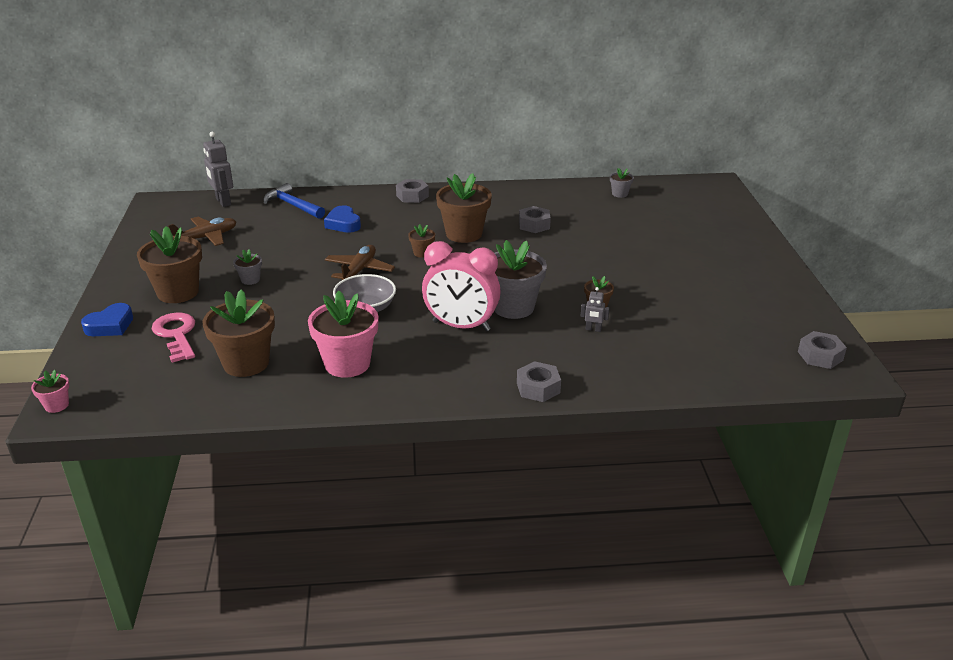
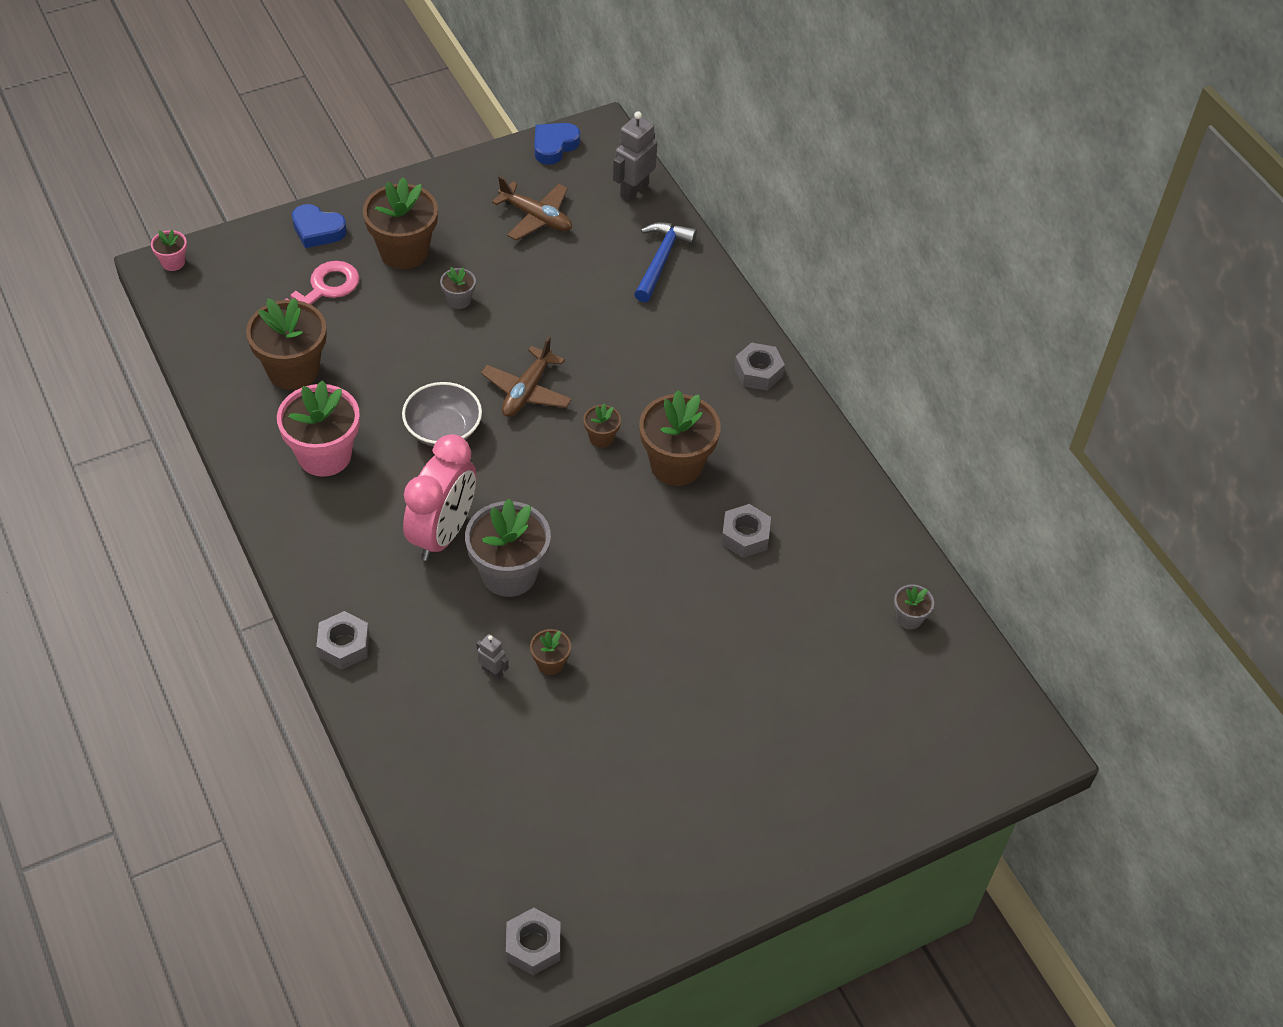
camera: 65 degrees right, 20 degrees up
blue heart [324,205,361,233] -> blue heart moved to [534,123,580,165]
brown plane [325,245,395,280] -> brown plane turned 120 degrees clockwise [481,336,572,417]
pink clock [422,241,501,331] -> pink clock turned 150 degrees counterclockwise [403,434,476,561]
grey robot [581,287,609,332] -> grey robot turned 135 degrees clockwise [476,634,509,680]

